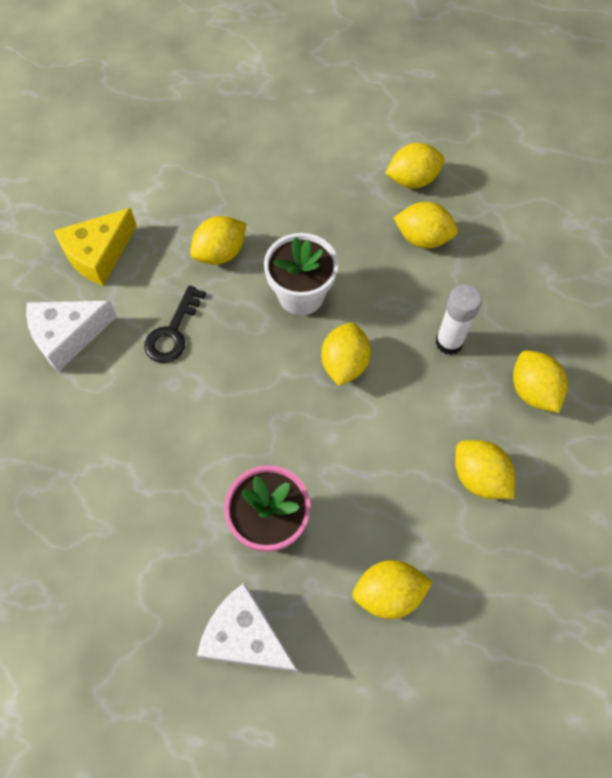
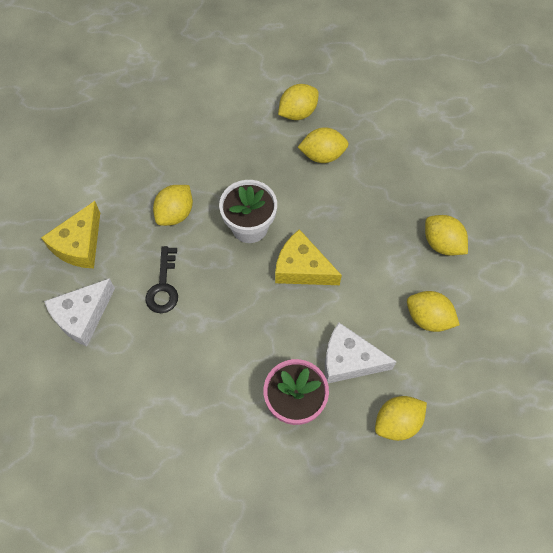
camera: 20 degrees left, 0 degrees up
white cheese [197,583,298,672] -> white cheese moved to [325,322,397,383]
yellow lemon [321,323,371,386] -> yellow cheese [275,229,342,285]
white glue stick [435,284,482,355] -> none

